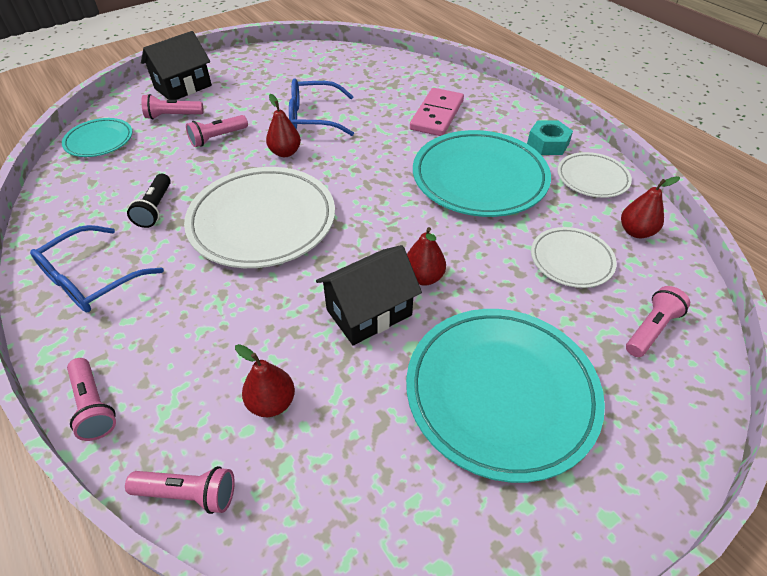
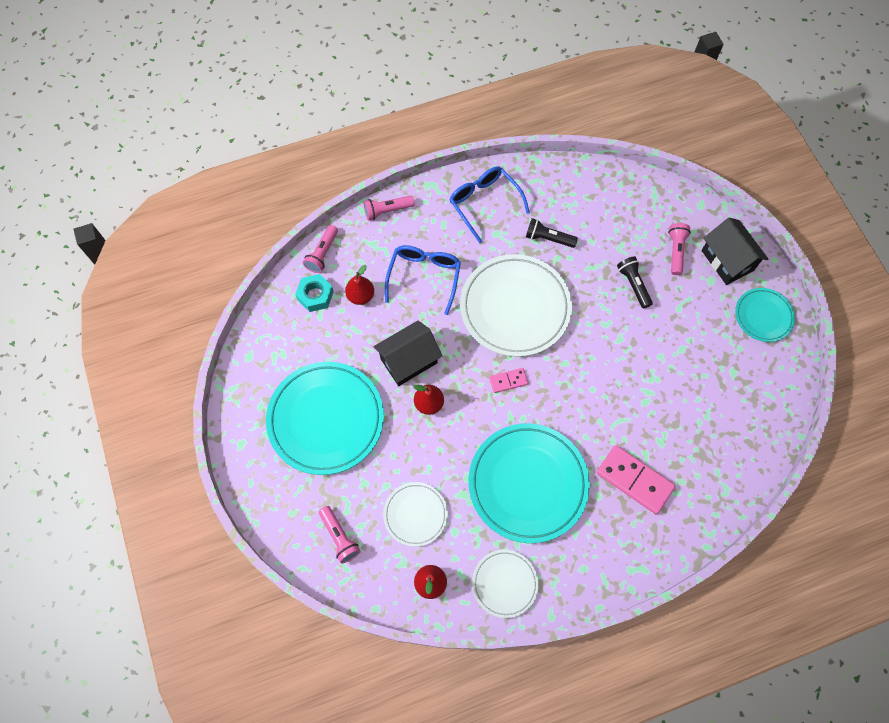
camera: 105 degrees right, 20 degrees up
turquoise plate [62,118,132,157] -> turquoise plate moved to [735,288,795,342]
pink flashlight [186,115,248,147] -> black flashlight [617,256,653,309]
red pear [266,94,301,157] -> none
blue glasses [289,78,354,136] -> blue glasses moved to [385,245,461,315]
black house [316,245,422,345] -> black house turned 75 degrees clockwise [373,321,442,386]
turquoise nut [527,120,573,155] -> turquoise nut moved to [295,274,334,312]
none -> pink domino [489,368,528,393]

